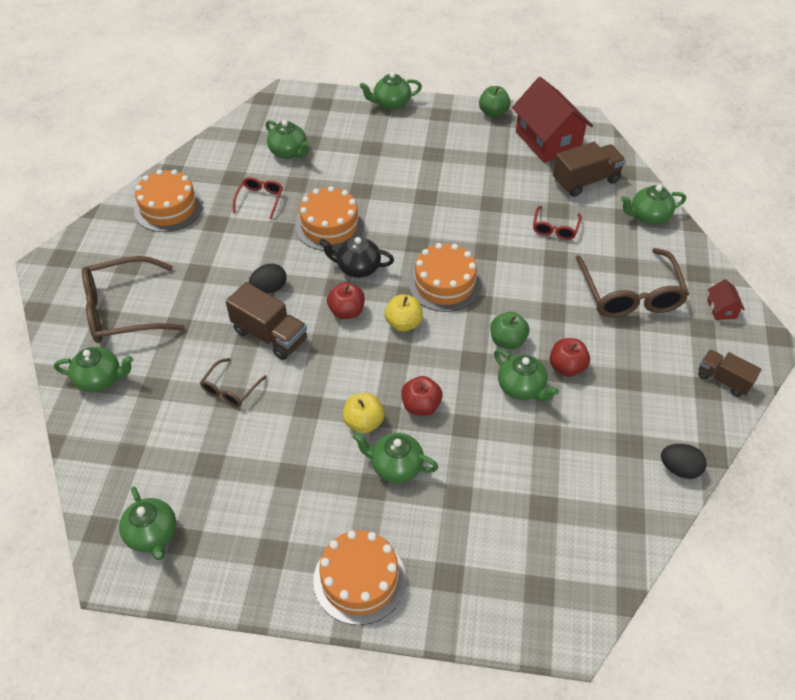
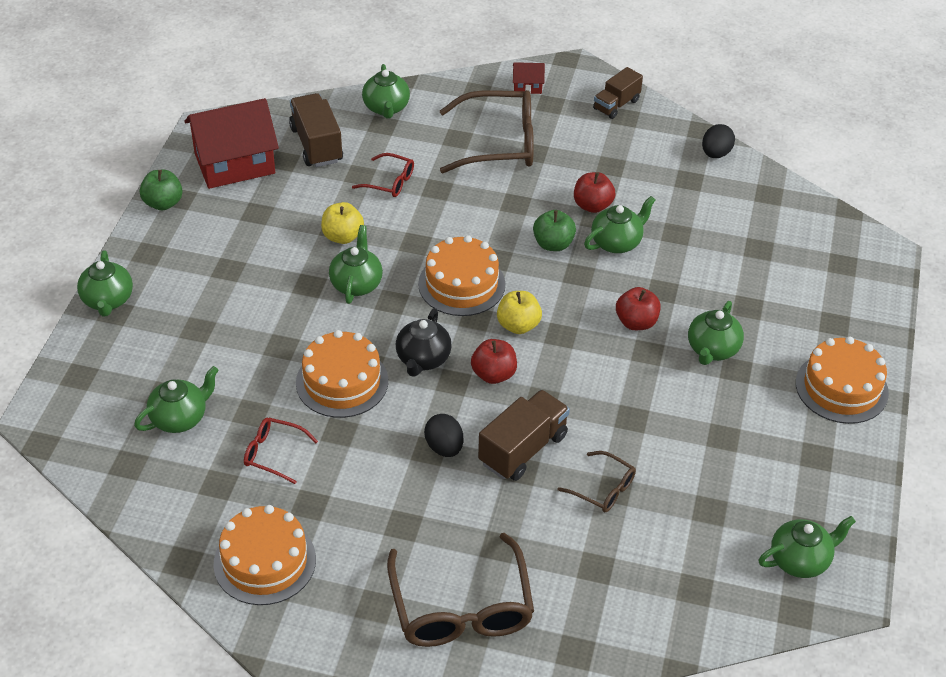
camera: 85 degrees left, 5 degrees down
green teapot [54,347,133,393] -> green teapot moved to [329,225,383,304]
yellow apple [343,393,385,433] -> yellow apple moved to [321,202,364,244]

